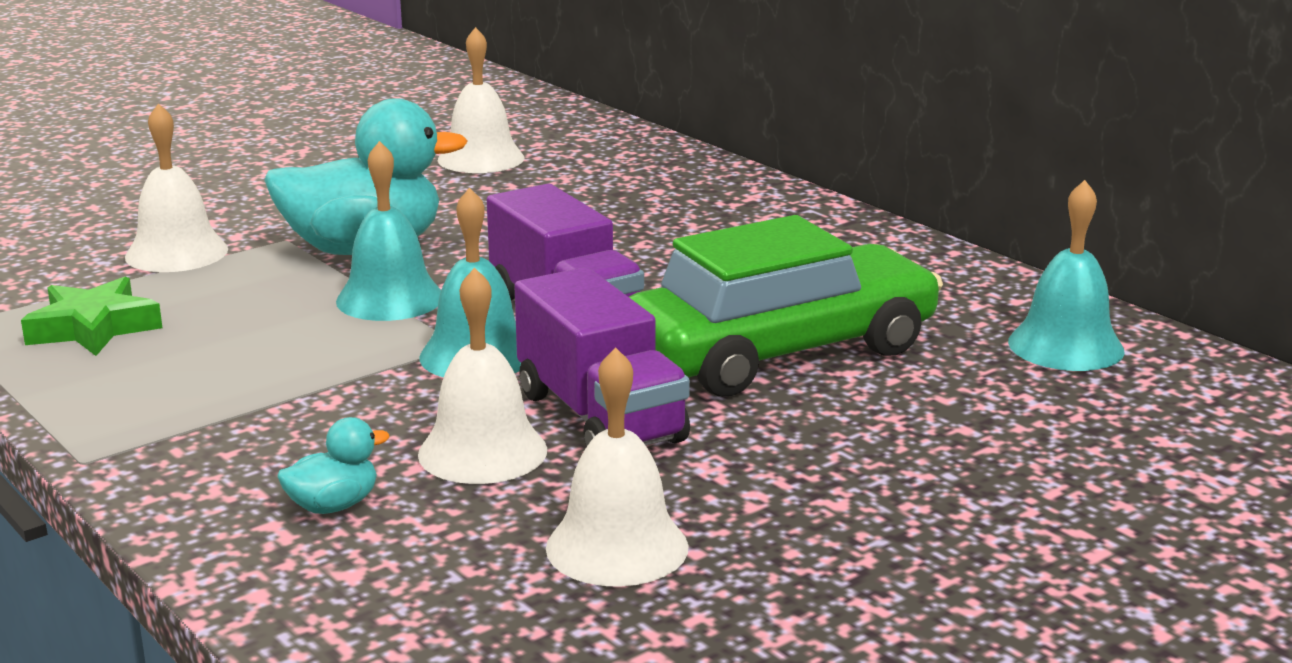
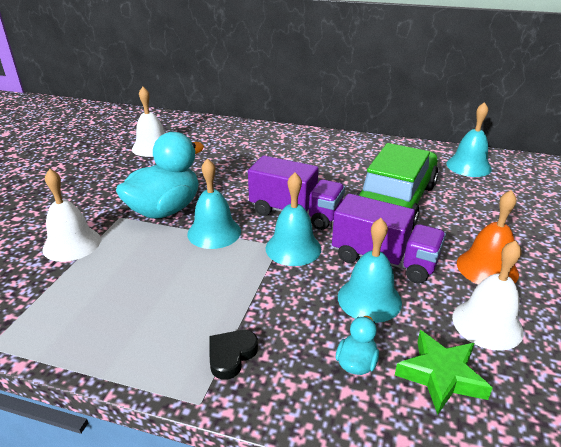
camera: 35 degrees left, 10 degrees up
green star [21,277,162,356] -> green star moved to [395,330,493,414]
white bell [418,267,547,484] -> turquoise bell [338,218,402,323]
none -> black heart [210,330,258,380]
none -> orange bell [457,190,519,285]

